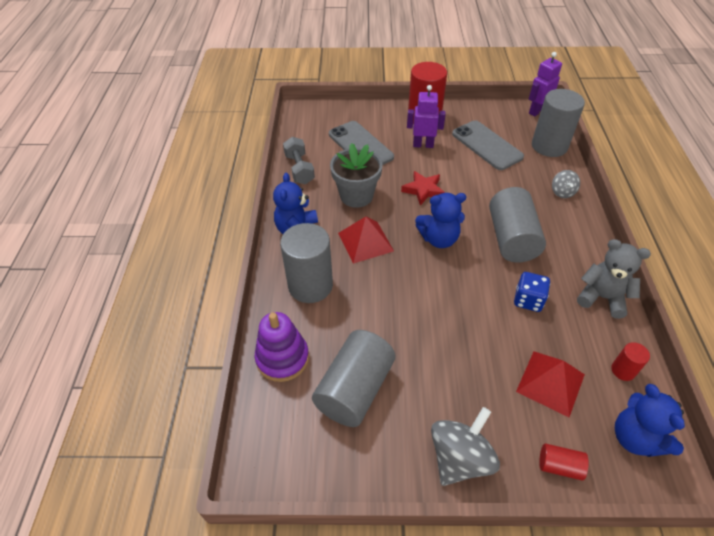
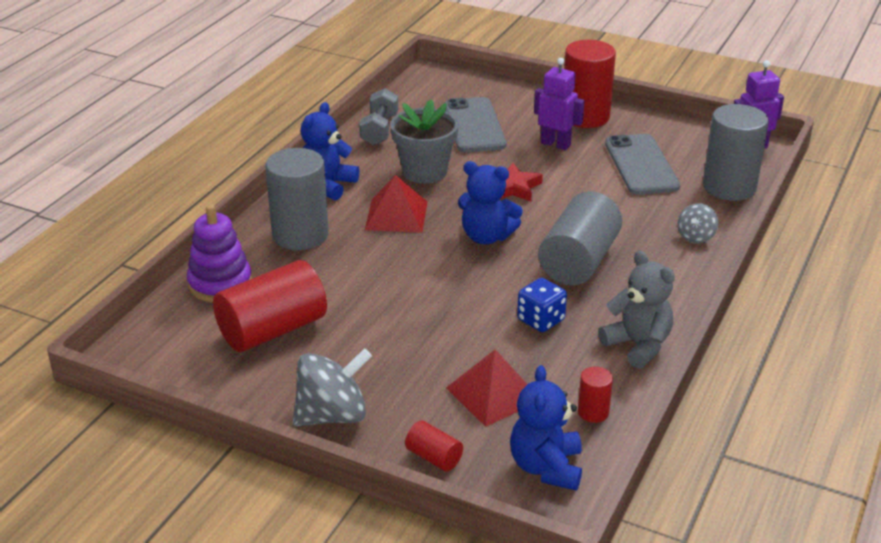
camera: 25 degrees right, 15 degrees down
grey cylinder [312,330,396,427] -> red cylinder [213,260,327,352]

